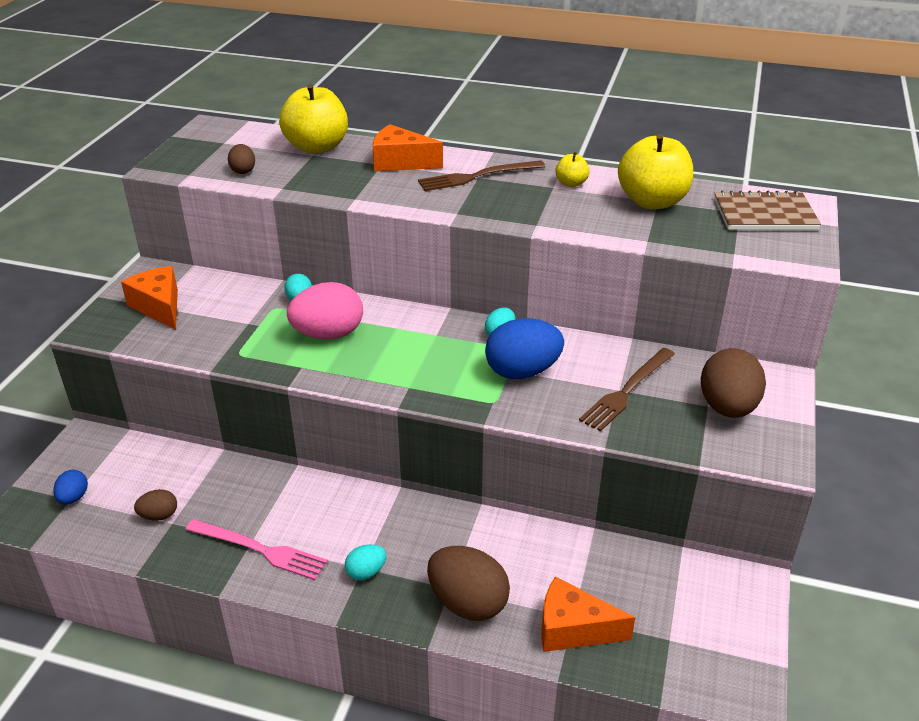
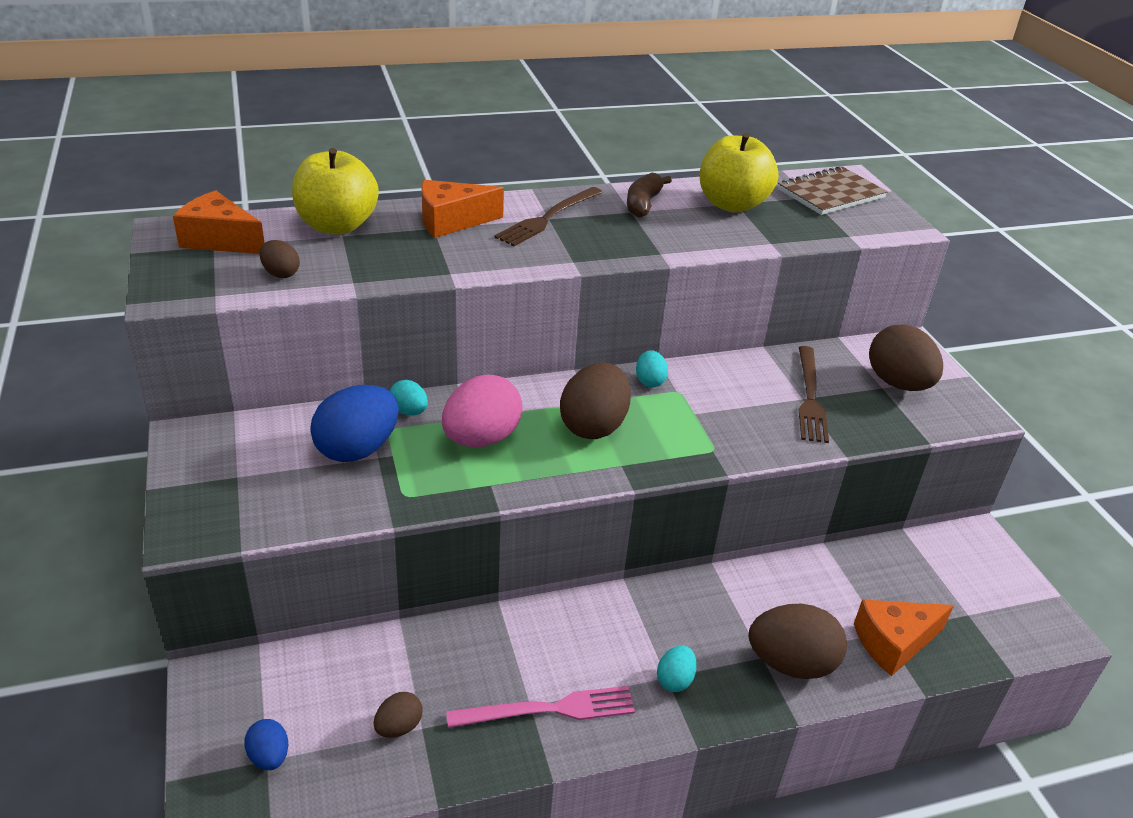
camera: 35 degrees left, 0 degrees up
orange cheese [121,266,178,330] -> orange cheese moved to [173,190,265,254]
blue egg [485,318,564,379] -> blue egg moved to [310,385,399,462]
yellow apple [555,152,590,187] -> brown banana [627,173,672,218]
none -> brown egg [560,362,631,439]

